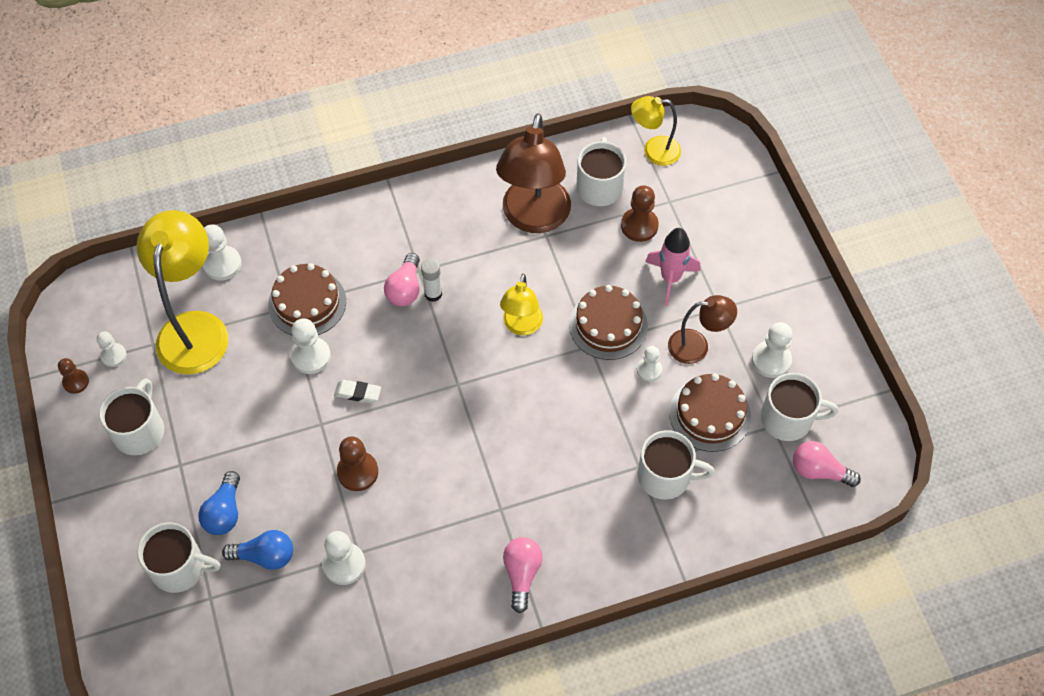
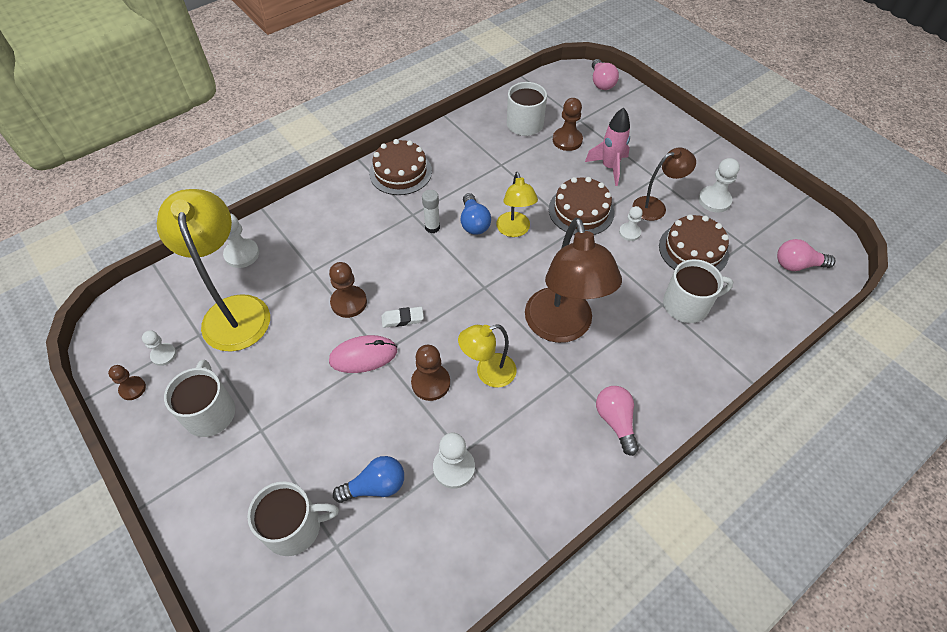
camera: 20 degrees left, 5 degrees down
blue light bulb [198,471,240,535] -> blue light bulb moved to [461,193,491,235]
brown cake [268,263,346,335] -> brown cake moved to [369,139,432,195]
white pawn [291,318,331,374] -> brown pawn [329,262,367,318]
pink light bulb [384,253,420,306] -> pink light bulb moved to [592,59,619,90]
brown lamp [496,113,571,233] -> brown lamp moved to [525,218,622,343]
yellow lamp [631,96,681,166] -> yellow lamp moved to [458,324,516,387]
white mug [761,373,838,441] -> none
none -> pink mouse [329,335,397,373]

